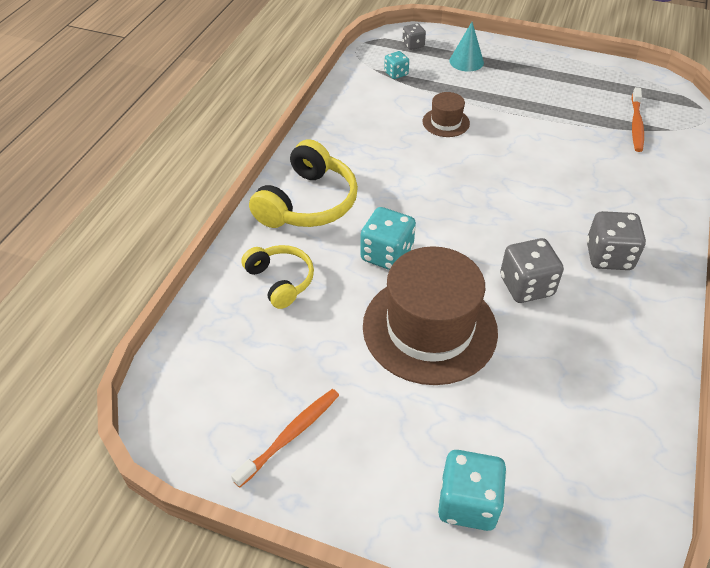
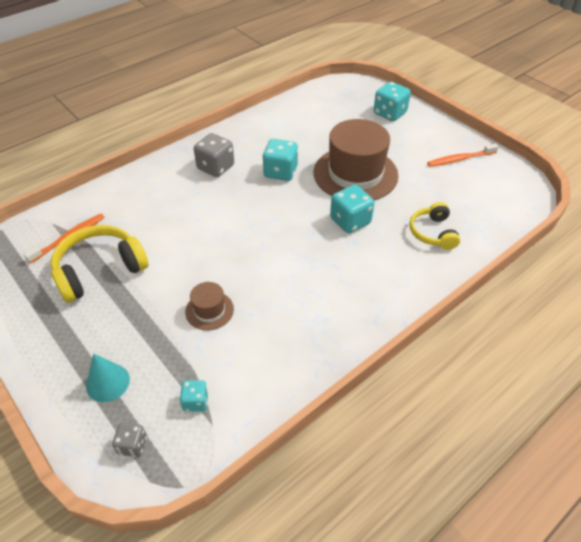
camera: 150 degrees left, 0 degrees up
yellow headphones [249,139,358,228] -> yellow headphones moved to [51,225,149,303]
grey dice [500,238,564,303] -> turquoise dice [263,139,298,181]

